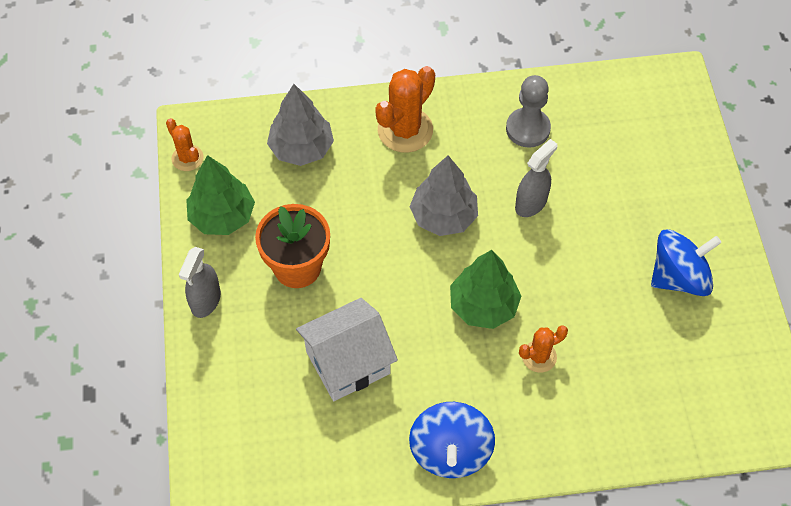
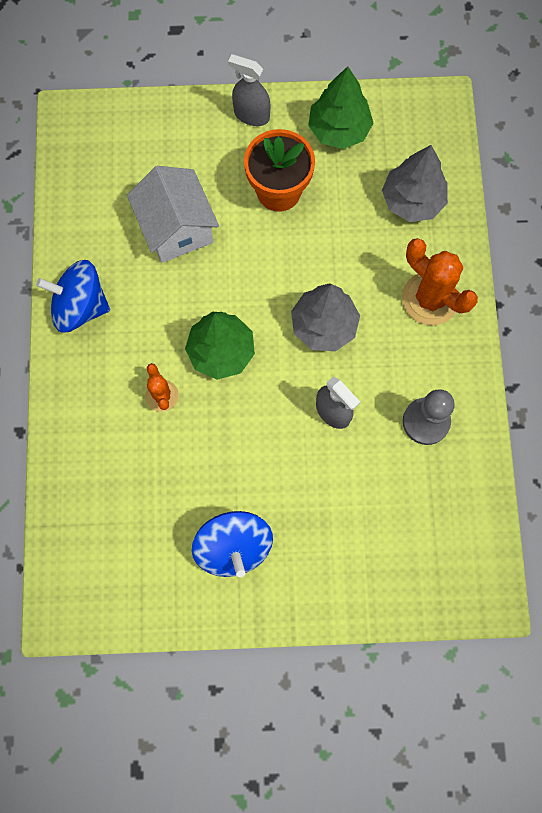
camera: 95 degrees right, 15 degrees up
orange cactus [166,118,203,171] -> none

